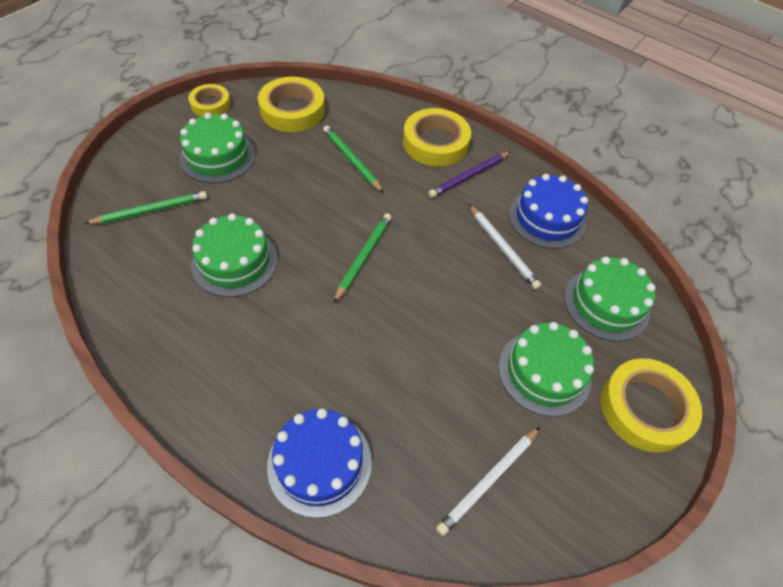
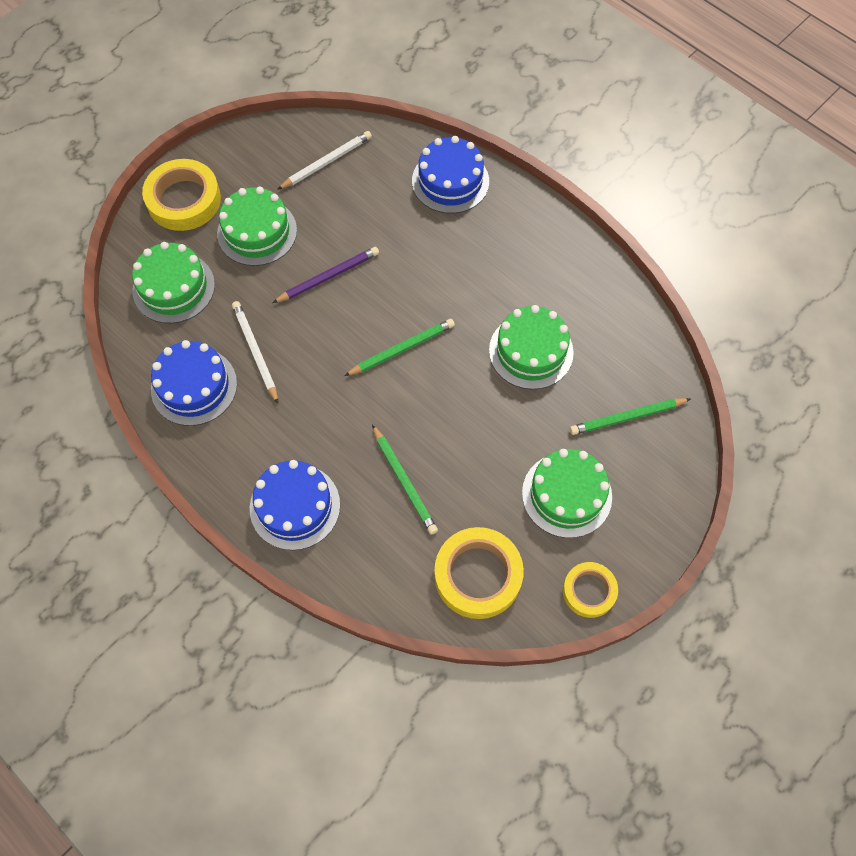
camera: 170 degrees left, 10 degrees up
green pencil [333,213,392,303] -> green pencil turned 150 degrees counterclockwise [344,319,455,376]
yellow tape [403,108,471,167] -> blue cake [250,460,340,550]
purple pencil [428,151,511,198] -> purple pencil moved to [272,247,379,303]

